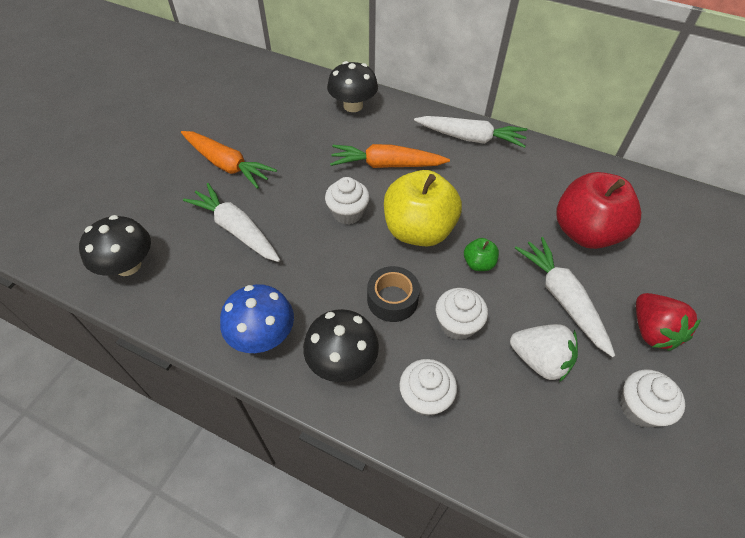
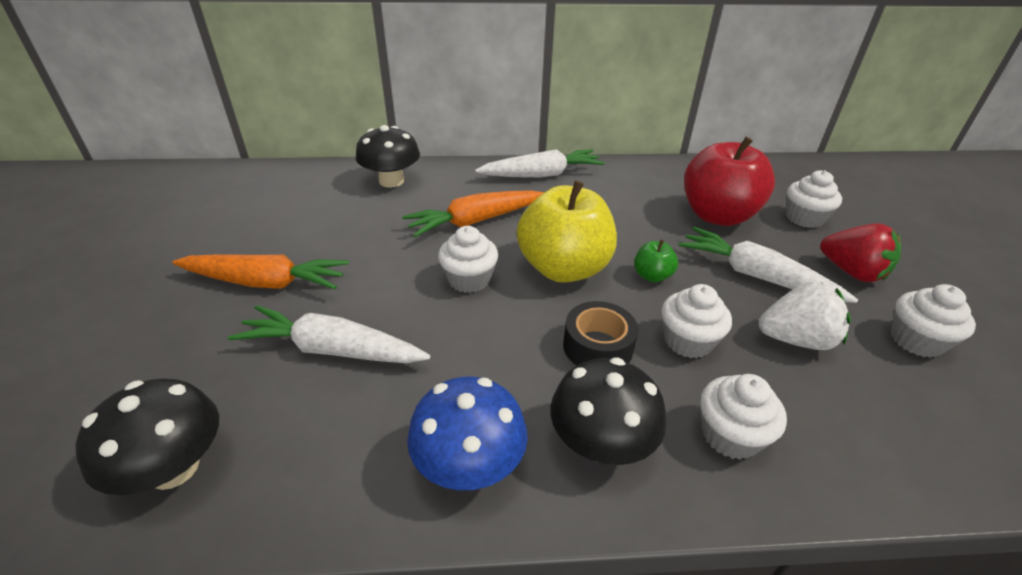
camera: 30 degrees left, 15 degrees down
none -> white cupcake [786,170,842,228]

